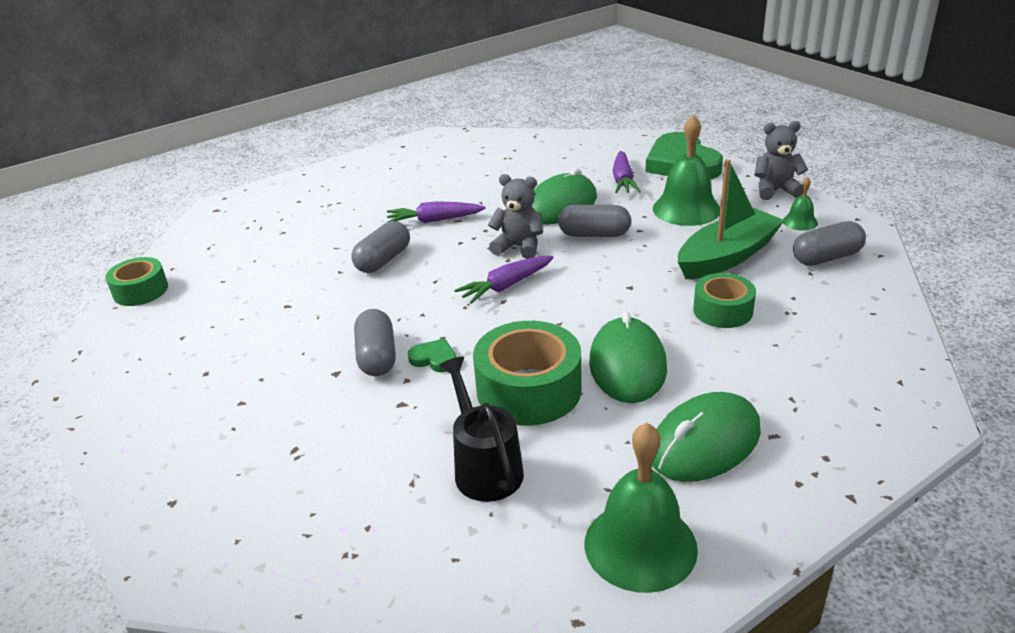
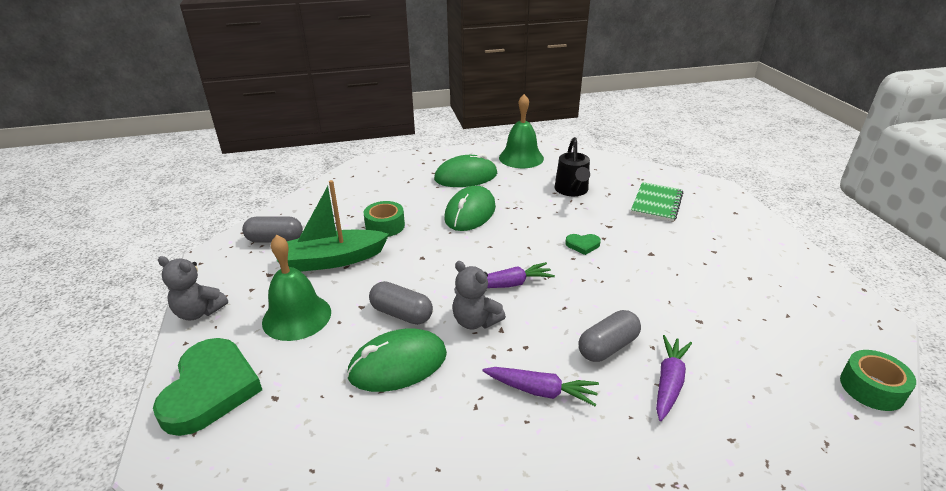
camera: 160 degrees left, 0 degrees up
grey capsule [354,309,396,376] -> none
green heart [408,339,456,373] -> green heart turned 45 degrees counterclockwise [565,234,601,255]
green tape [473,321,582,425] -> none
purple carrot [613,151,641,193] -> purple carrot moved to [656,335,692,421]
green bell [783,177,818,231] -> none
none -> green notebook [631,182,683,222]

